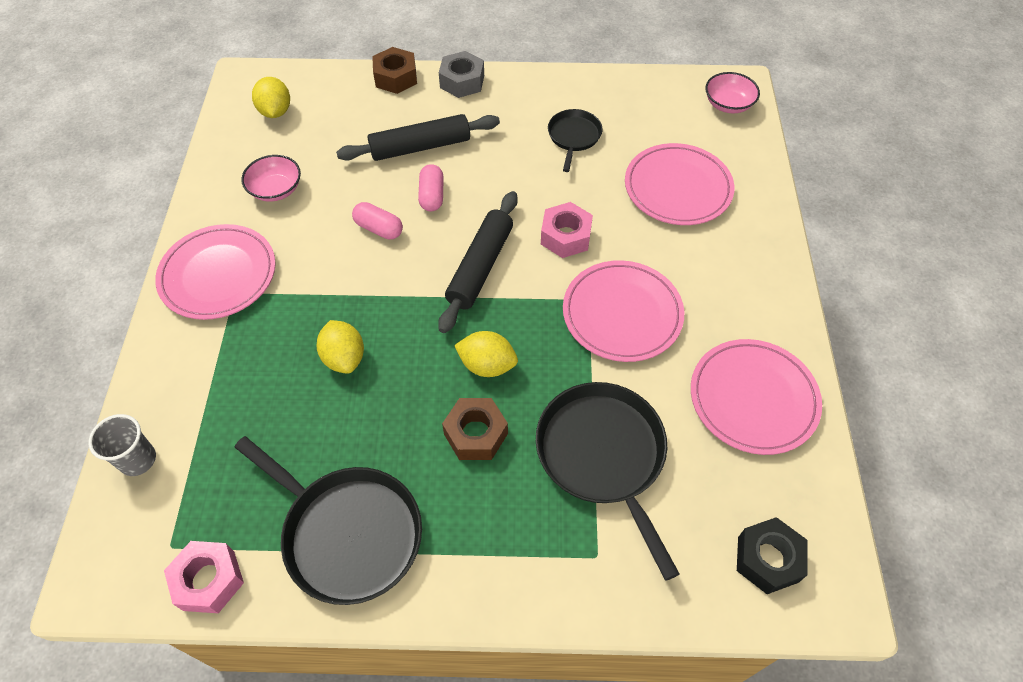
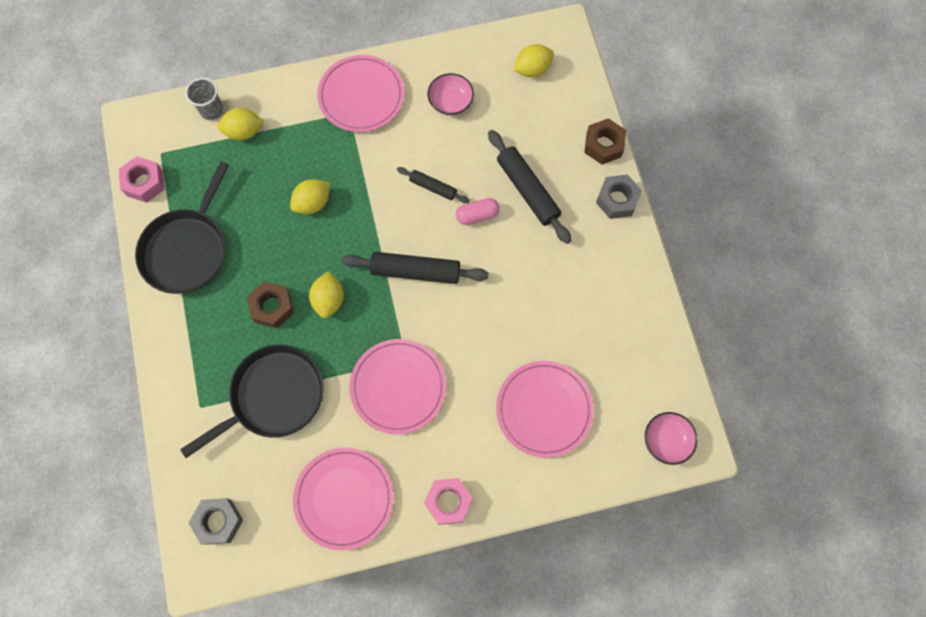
camera: 75 degrees right, 15 degrees up
pink capsule [352,202,403,240] -> black rolling pin [397,167,470,203]
pink nut [541,202,593,258] -> pink nut moved to [424,478,473,525]
black pan [548,109,603,172] -> none
black nut [737,517,808,594] -> grey nut [189,498,243,545]
none -> yellow lemon [218,108,264,141]

